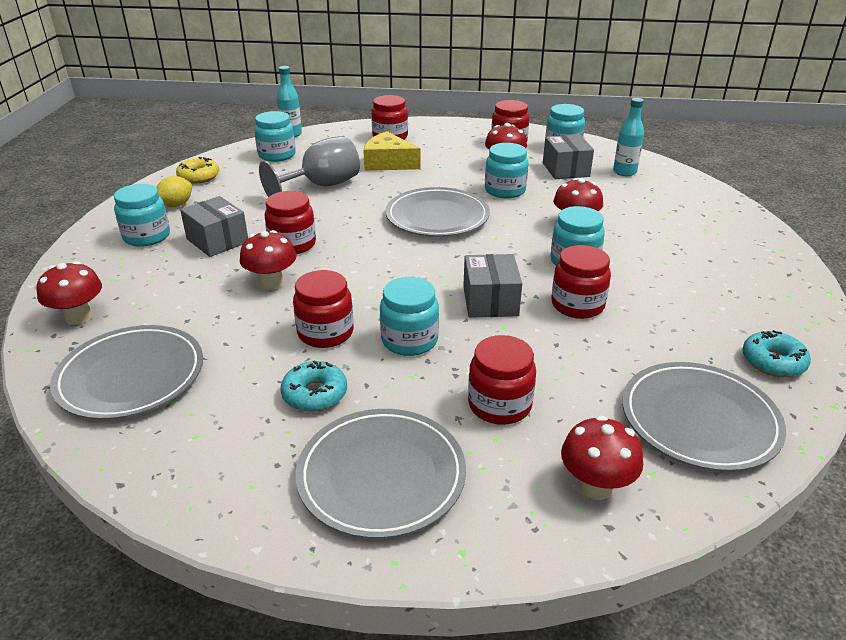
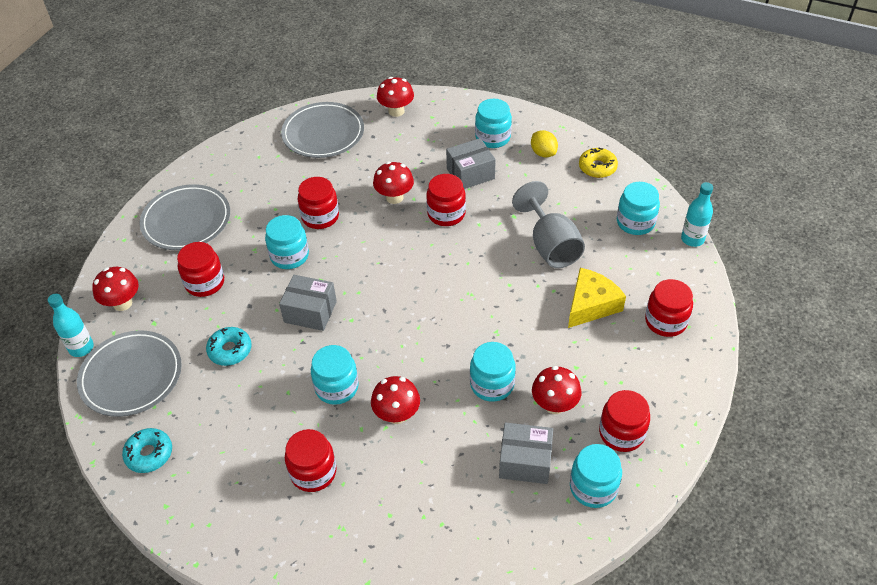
camera: 110 degrees right, 15 degrees up
turquoise donut [280,360,347,412] -> turquoise donut moved to [206,327,252,366]
grey plate [385,187,490,237] -> none
red jar [551,245,611,319] -> red jar moved to [285,429,337,492]
turquoise bottle [613,98,644,176] -> turquoise bottle moved to [48,294,94,357]

